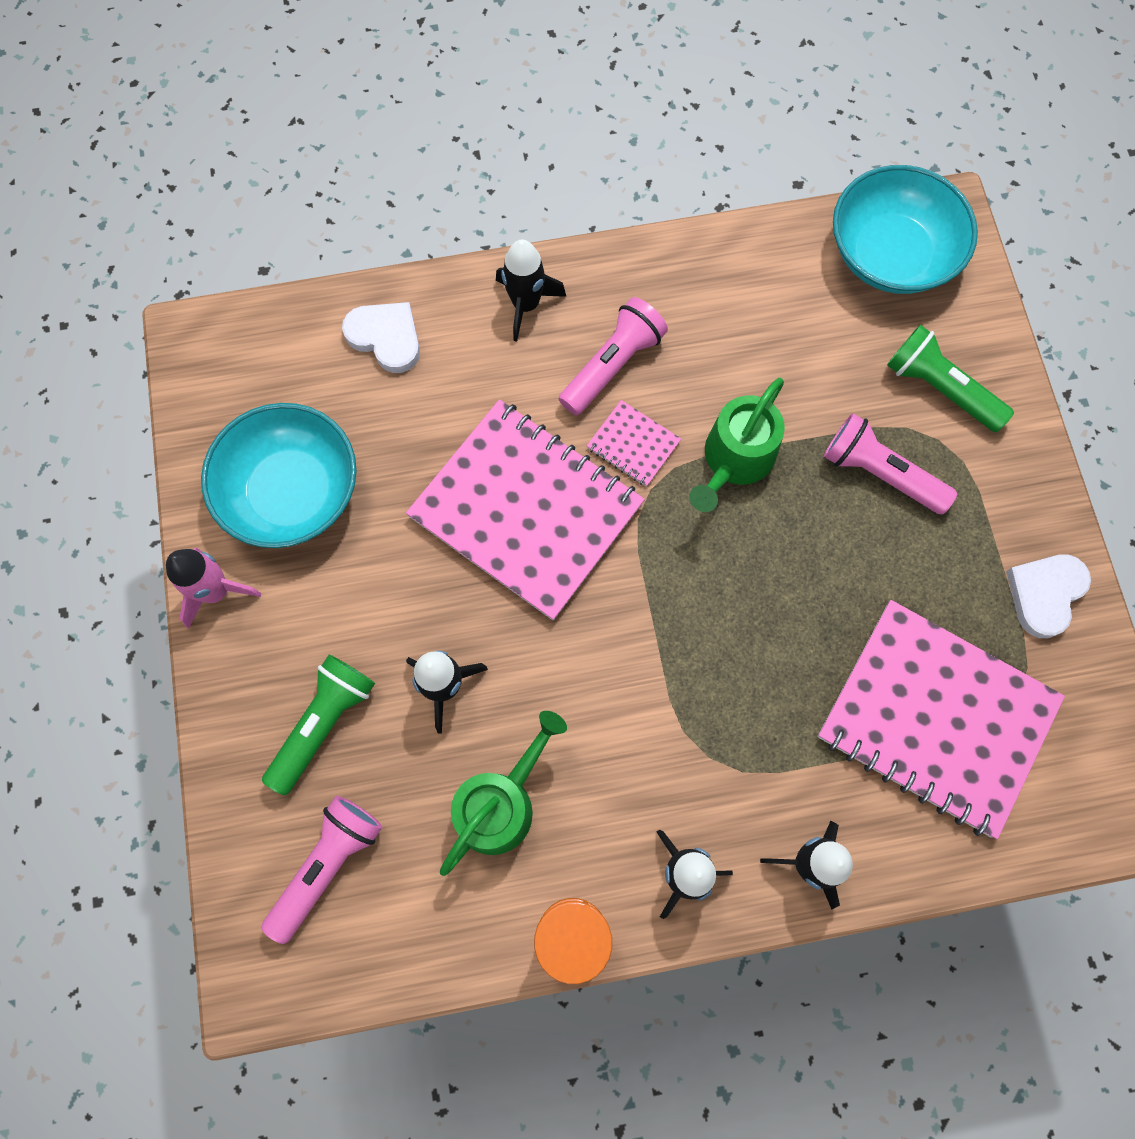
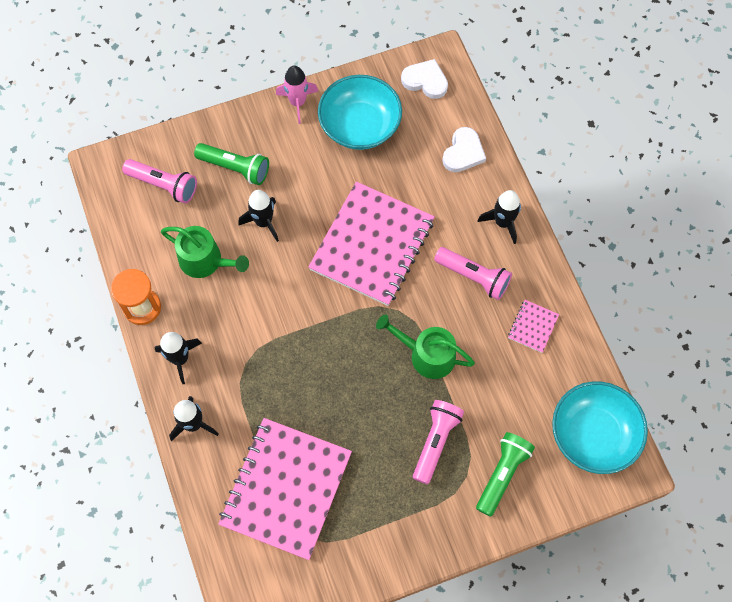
camera: 80 degrees right, 5 degrees down
pink notebook [587,400,681,487] -> pink notebook moved to [508,300,559,353]
white heart [1006,554,1091,638] -> white heart moved to [401,59,448,99]

